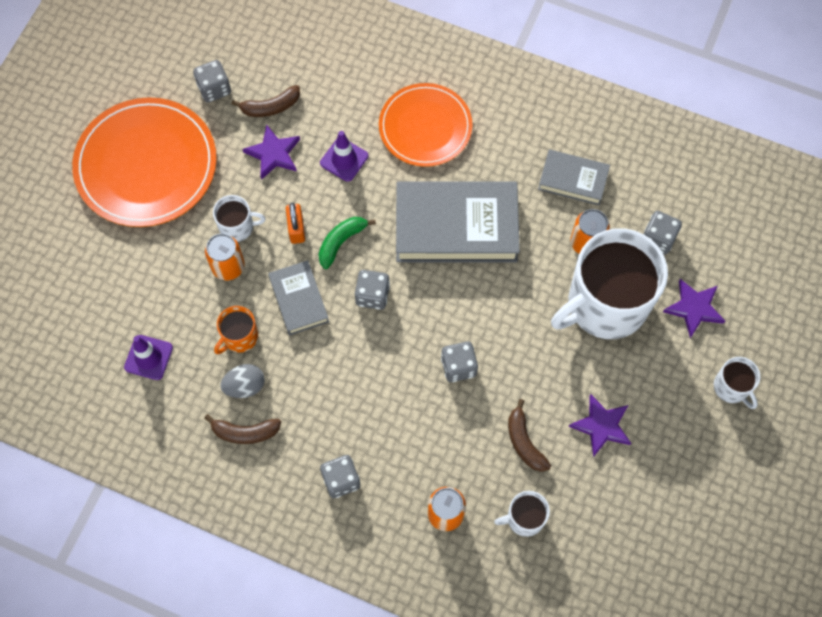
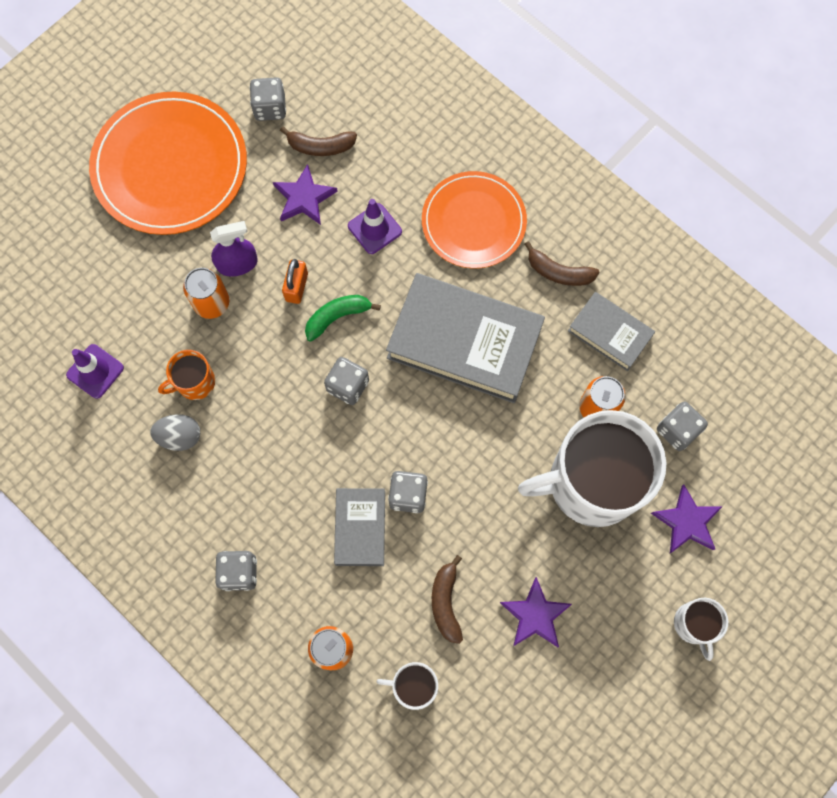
camera: 20 degrees right, 5 degrees up
brown banana [204,414,281,444] -> brown banana moved to [524,241,600,286]
white mug [213,195,266,242] -> purple spray bottle [210,221,258,277]
grey book [268,260,329,335] -> grey book moved to [334,488,385,566]

